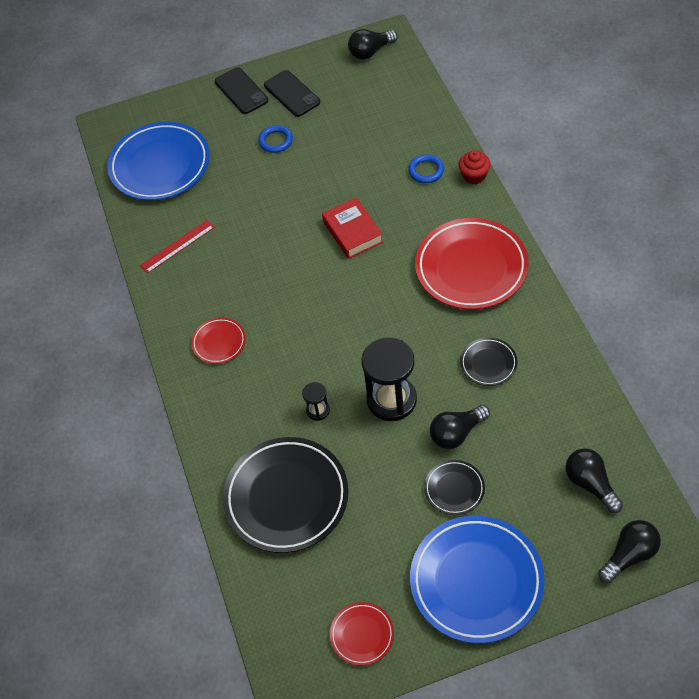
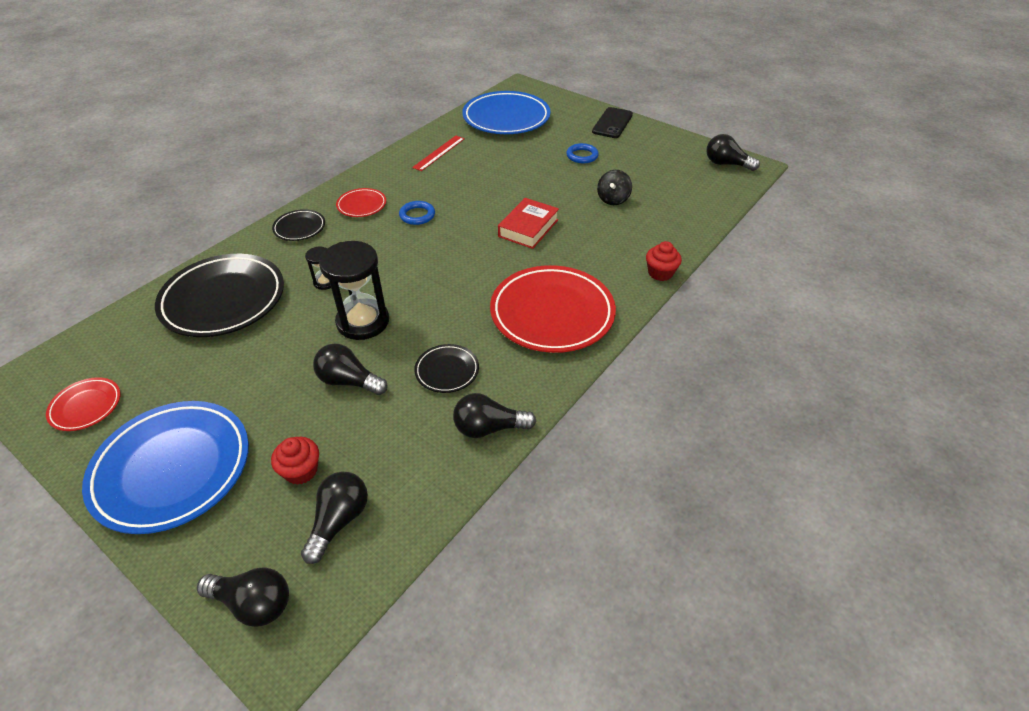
camera: 50 degrees right, 10 degrees down
red ruler [140,220,215,273] -> red ruler turned 75 degrees counterclockwise [412,136,465,171]
black phone [264,70,320,117] -> none
blue ring [408,154,444,183] -> blue ring moved to [399,201,435,225]
black plate [424,460,485,515] -> black plate moved to [272,209,325,241]
none -> red cupcake [271,437,319,485]
none -> black light bulb [453,393,536,438]
none -> black spinning top [597,170,632,205]

